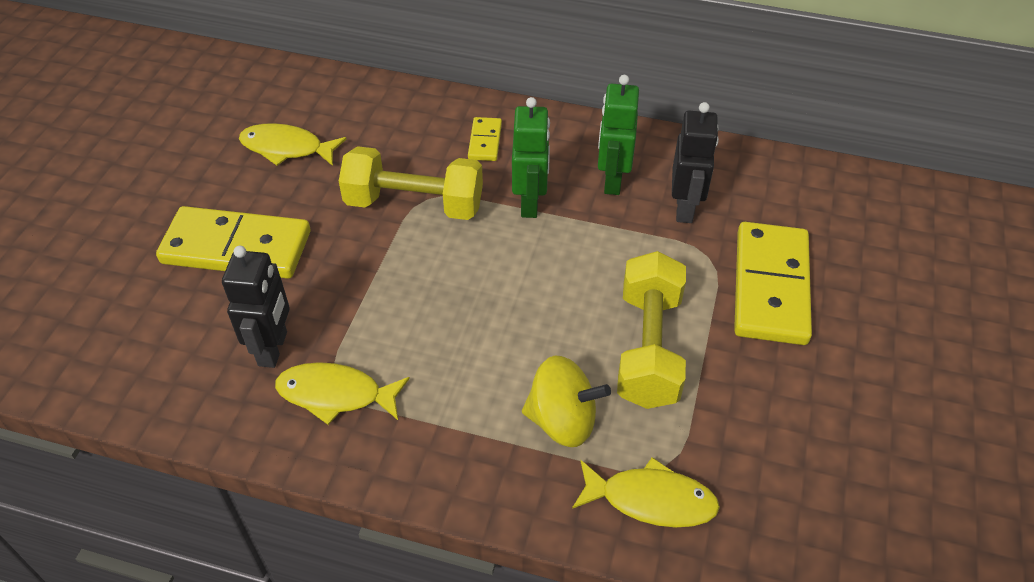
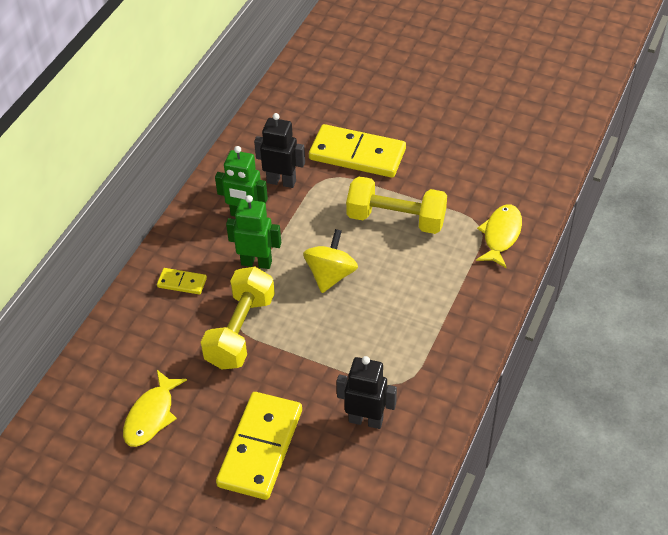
camera: 80 degrees left, 0 degrees up
yellow fish [275,362,410,425] -> none
yellow spinning top [522,356,611,447] -> yellow spinning top moved to [303,229,358,293]

